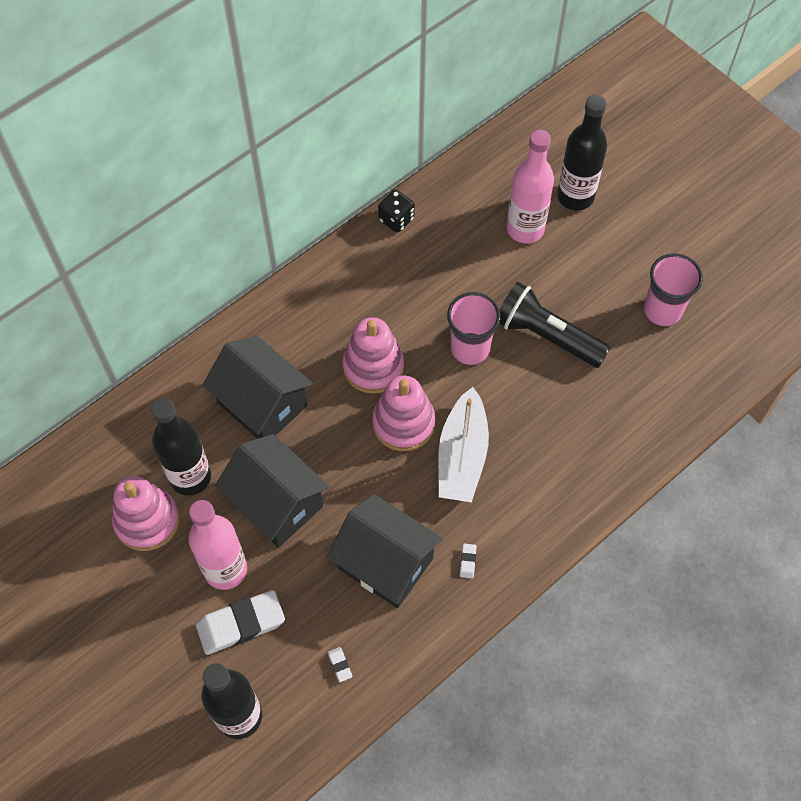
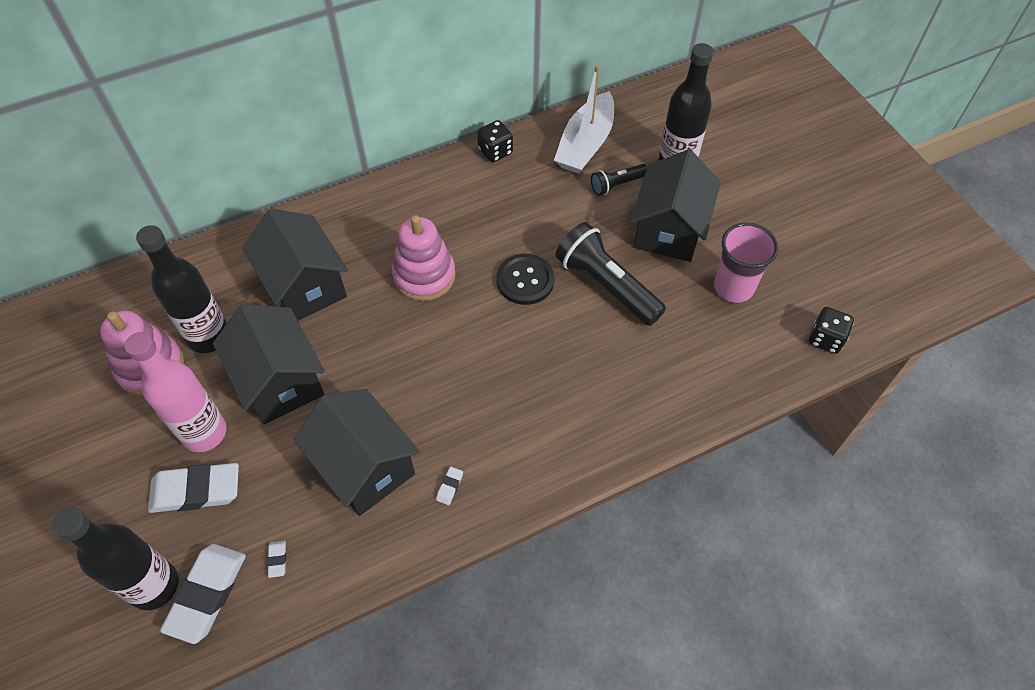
camera: 15 degrees right, 5 degrees down
pink stacking toy [372,376,435,451] -> none
white boat [438,387,489,502] -> white boat moved to [554,65,614,174]
pink cup [447,292,501,365] -> black button [497,254,554,305]
pink bottle [507,130,554,244] -> black flashlight [591,164,647,196]
none -> white eraser [160,544,246,644]
none -> black house [630,149,721,262]
none -> black dice [809,307,854,354]

